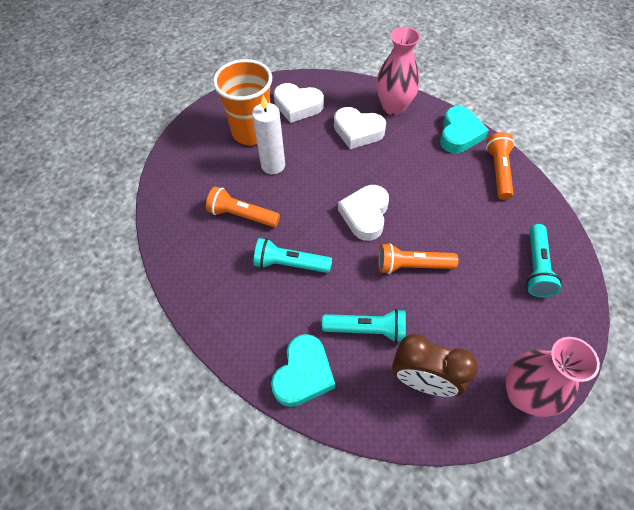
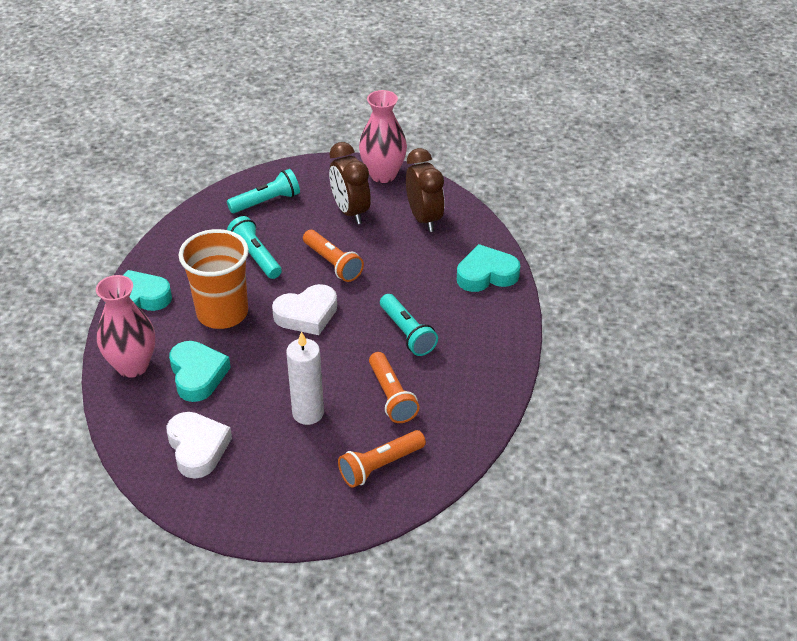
camera: 130 degrees left, 15 degrees down
orange cup [213,59,272,145] -> orange cup moved to [179,229,249,329]
turquoise flashlight [322,309,406,343] -> turquoise flashlight moved to [227,216,282,279]
white heart [334,107,386,149] -> turquoise heart [169,341,231,402]
orange flashlight [486,132,515,200] -> orange flashlight moved to [338,430,426,488]
none -> brown clock [329,142,371,224]

